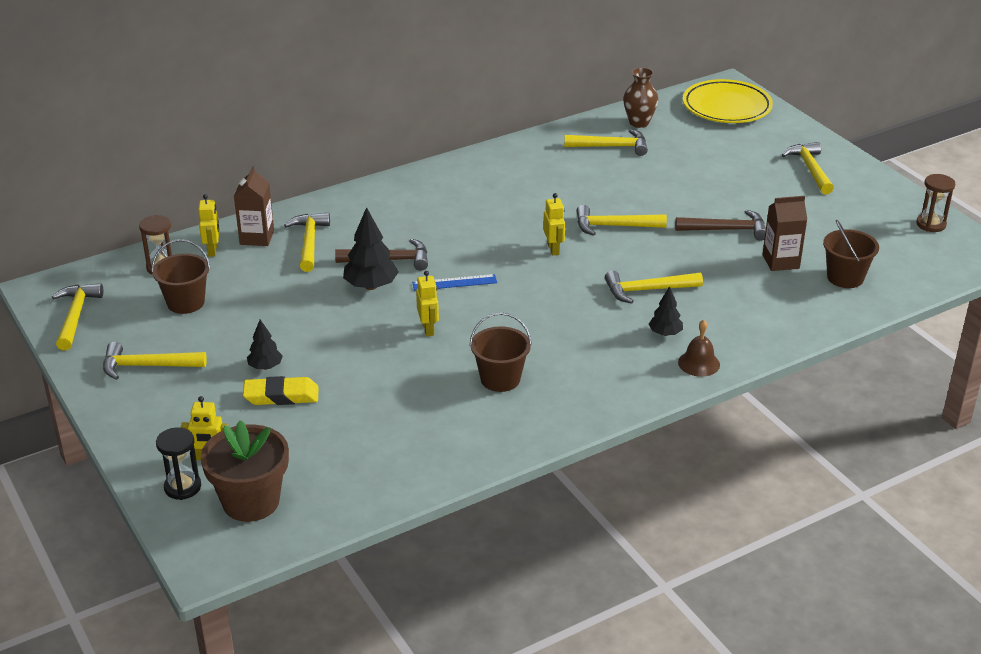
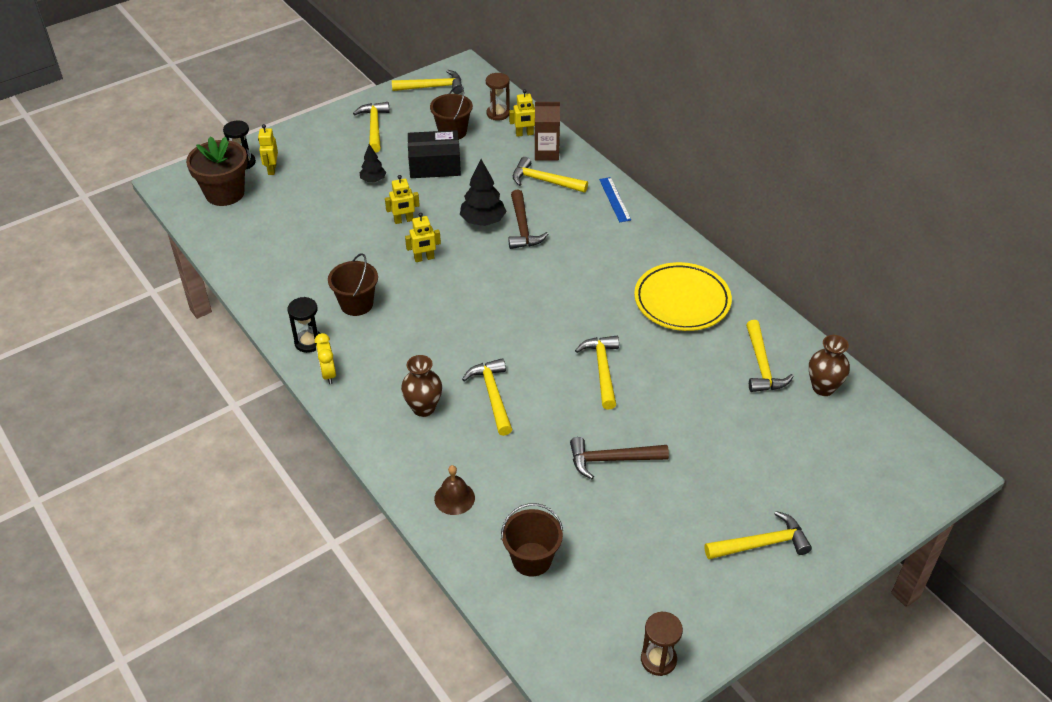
camera: 85 degrees right, 10 degrees up
yellow eraser [243,376,319,405] -> none
yellow hammer [284,212,330,272] -> yellow hammer turned 150 degrees counterclockwise [513,157,588,193]
blue ruler [412,274,497,291] -> blue ruler moved to [599,177,631,222]
yellow robot [543,193,565,256] -> yellow robot moved to [385,175,420,224]
black tree [649,286,683,336] -> brown vase [401,355,442,417]
brown hammer [675,210,766,241] -> brown hammer turned 90 degrees clockwise [570,437,669,479]
brown bell [678,320,720,377] -> brown bell moved to [434,465,475,515]
yellow plate [683,79,773,123] -> yellow plate moved to [634,262,732,331]
brown carton [762,196,807,271] -> none
none -> black hourglass [287,297,321,353]
none -> yellow clock [315,333,336,384]
none -> black box [408,130,461,178]

